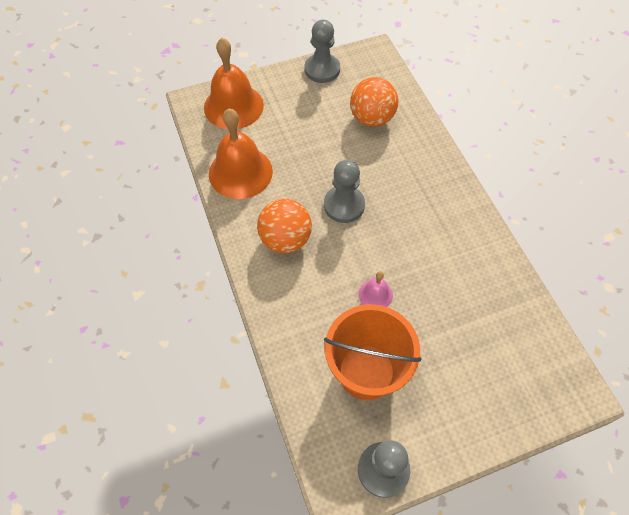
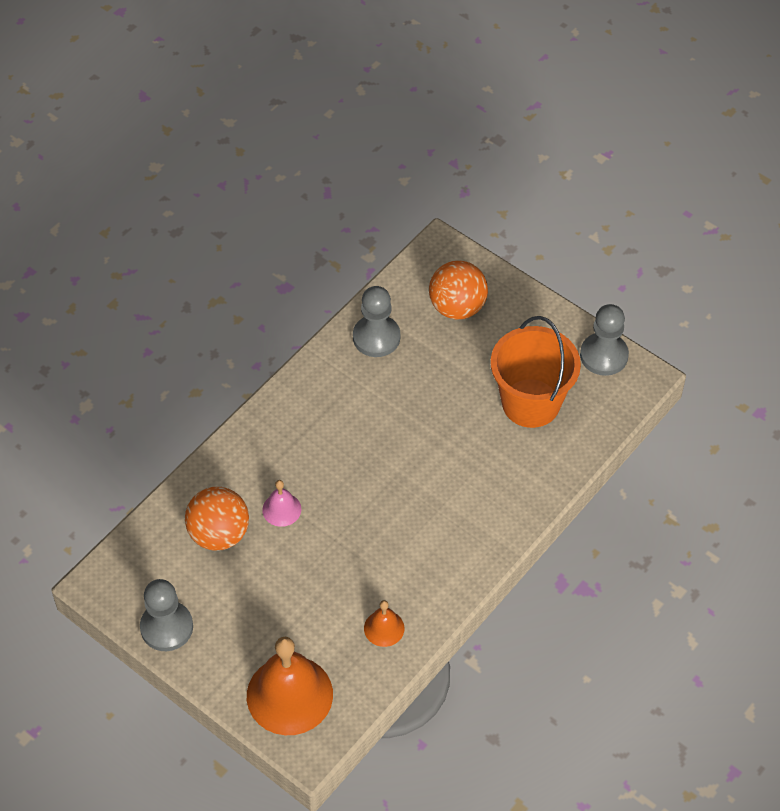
camera: 120 degrees left, 5 degrees down
orange bell [209,108,273,199] -> orange bell [364,600,404,647], size x0.48
orange ball [257,199,312,253] -> orange ball moved to [429,261,488,320]
grey pawn [324,160,365,223] -> grey pawn moved to [353,286,400,357]
pink bell [359,271,393,307] -> pink bell moved to [262,480,301,527]

